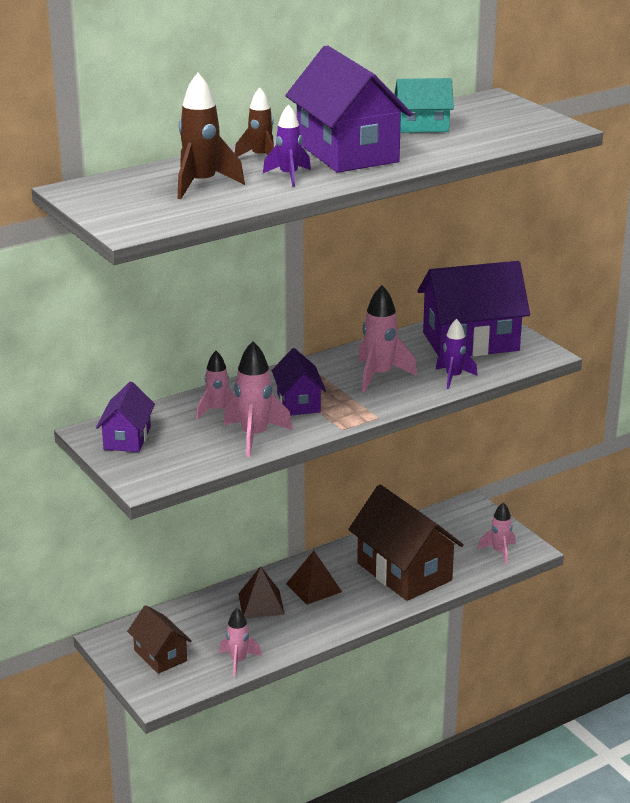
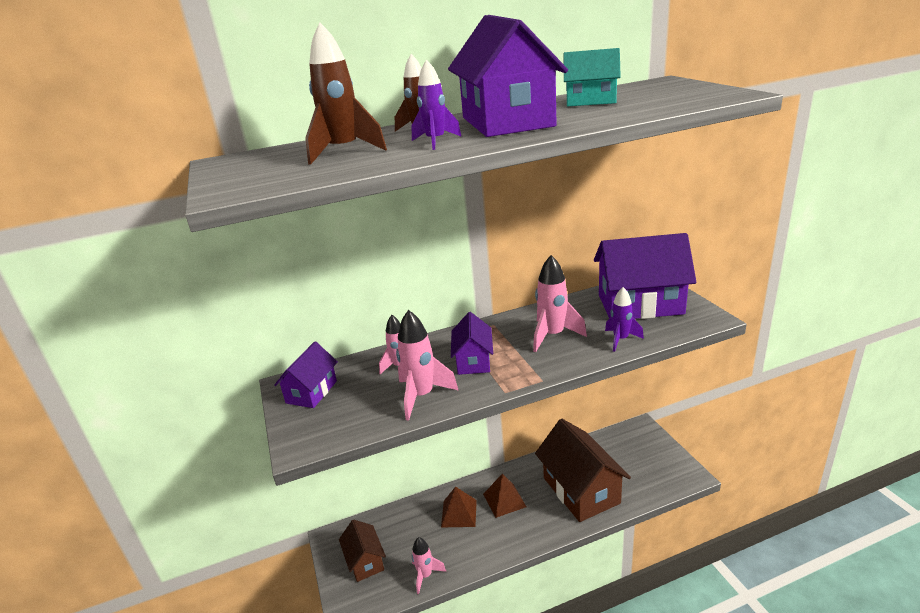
camera: 15 degrees right, 0 degrees up
pink rocket [478,502,516,565] -> none

